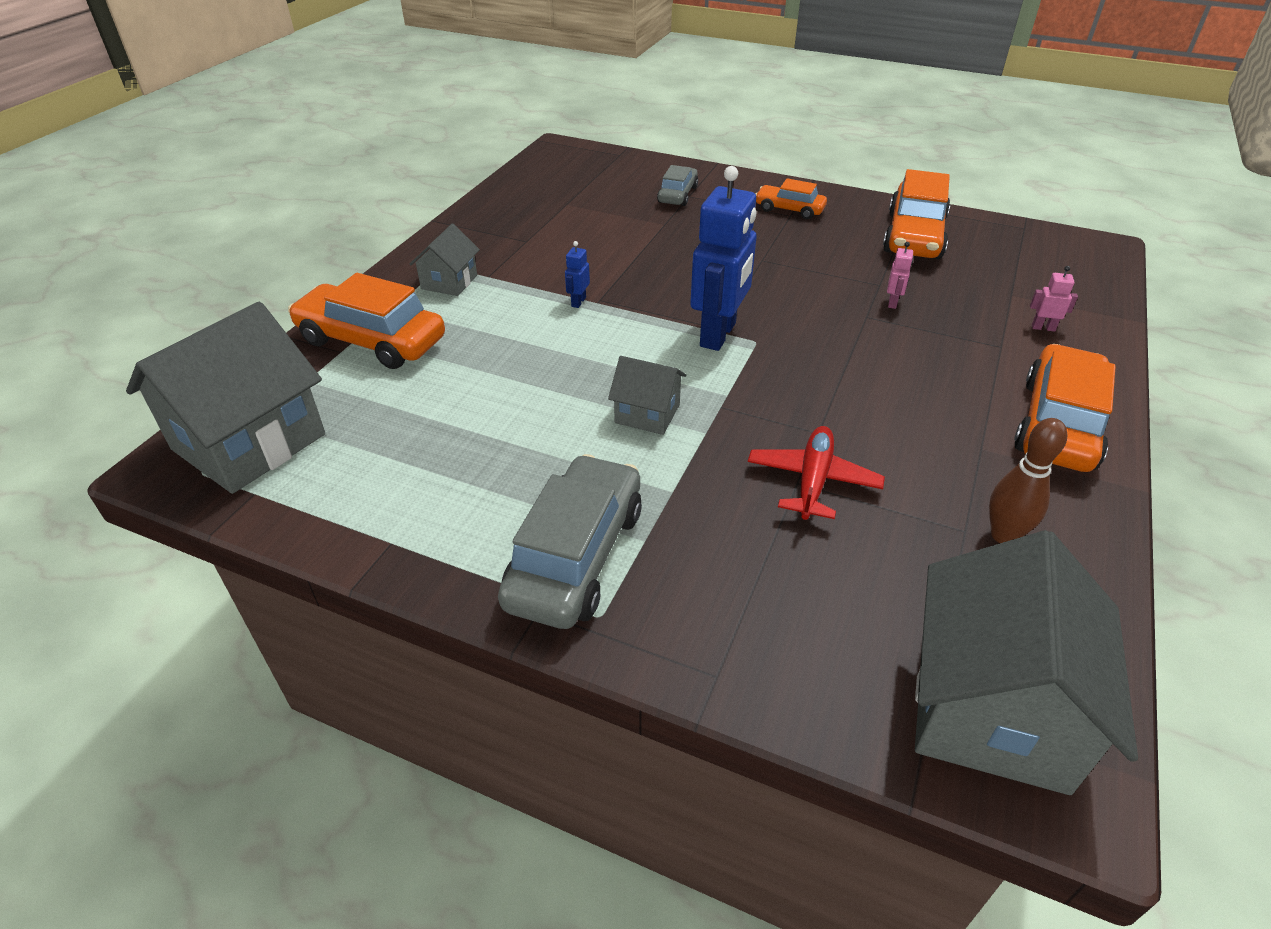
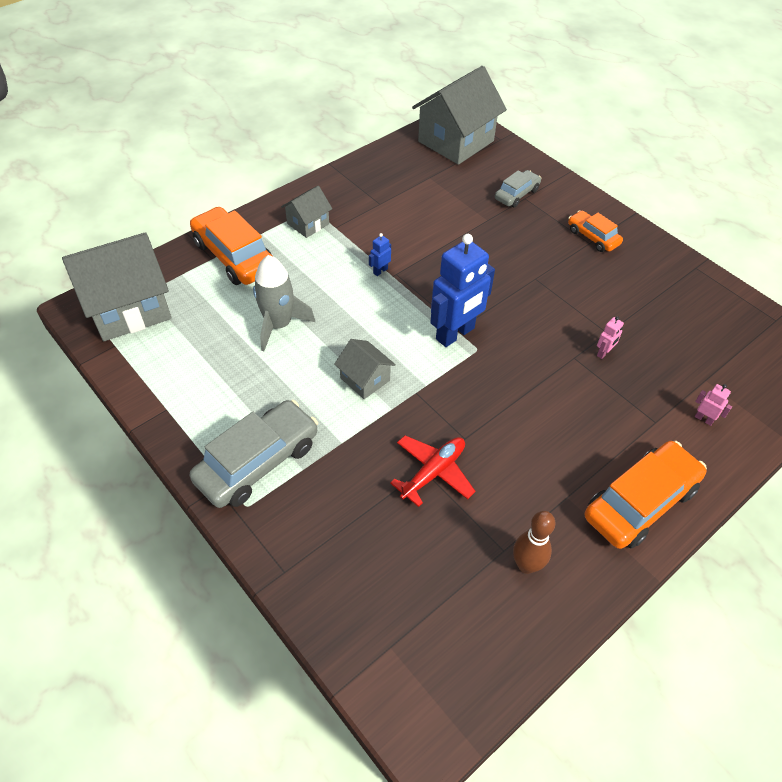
camera: 25 degrees right, 10 degrees up
orange car [883,169,950,259] -> none
grey house [915,530,1138,795] -> grey house moved to [412,66,507,165]
none -> grey rocket [253,255,315,351]

